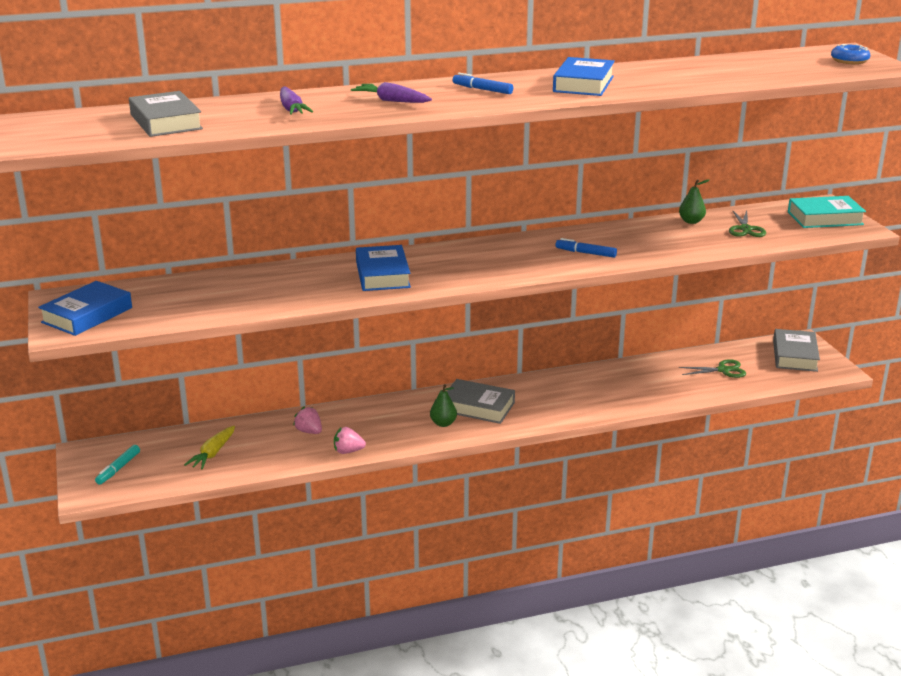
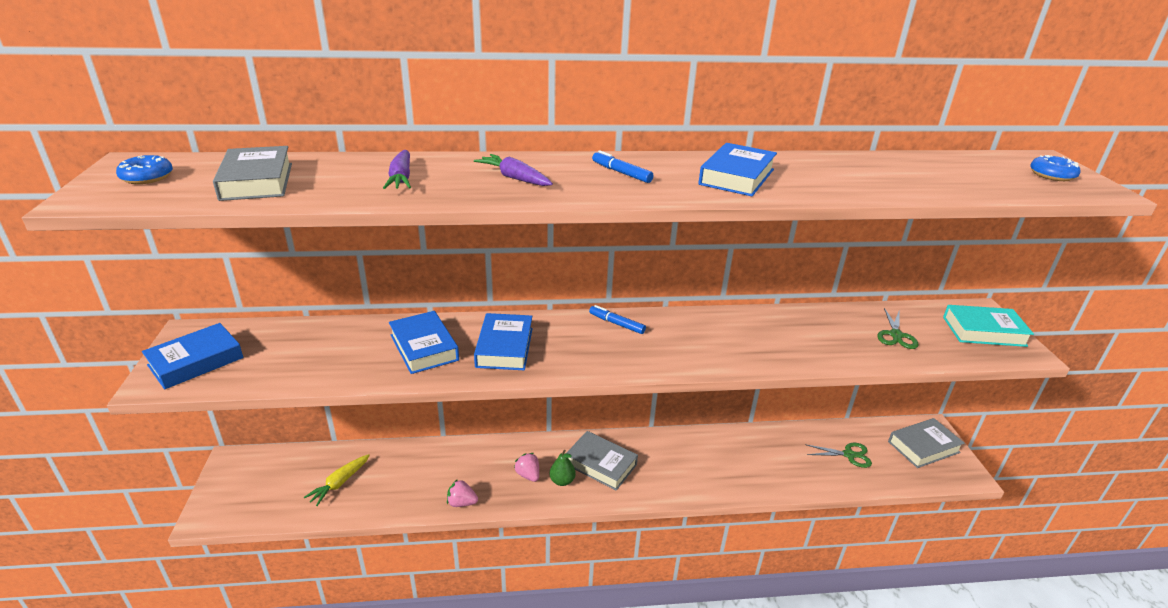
camera: 10 degrees right, 5 degrees up
turquoise marker [95,445,140,485] -> none
pink strawberry [293,406,322,434] -> pink strawberry moved to [514,453,539,482]
blue marker [556,238,617,258] -> blue marker moved to [589,305,646,334]
green pear [679,179,709,224] -> none
grey book [773,329,820,372] -> grey book turned 45 degrees clockwise [888,418,965,468]
none -> blue donut [116,155,173,184]
none -> blue book [389,311,459,374]

